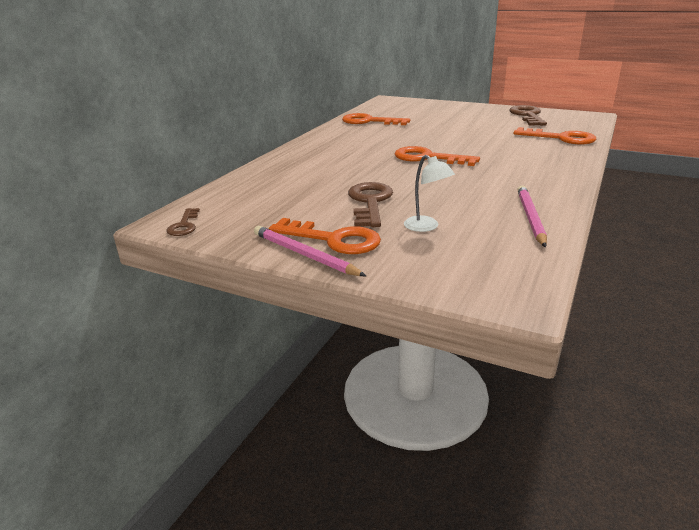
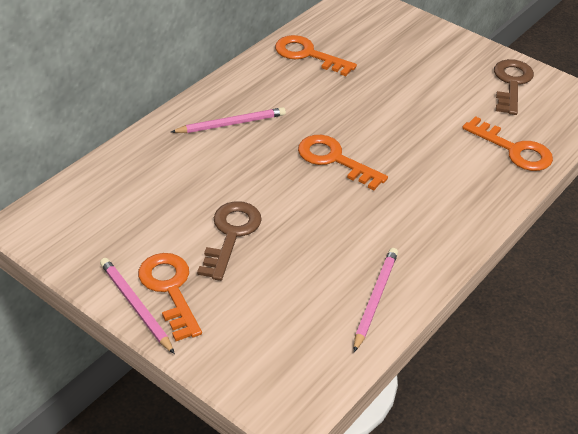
camera: 10 degrees right, 15 degrees up
brown key [166,208,200,236] -> none
orange key [269,218,381,254] -> orange key turned 150 degrees counterclockwise [138,253,202,341]
white lamp [404,155,455,232] -> none
none -> pink pencil [171,107,286,133]

